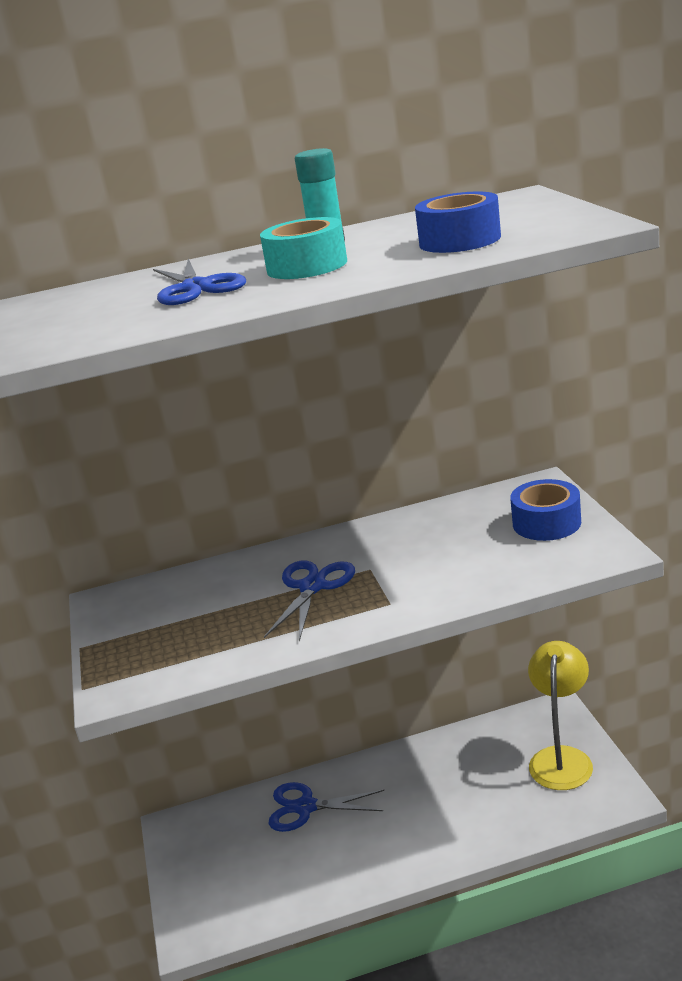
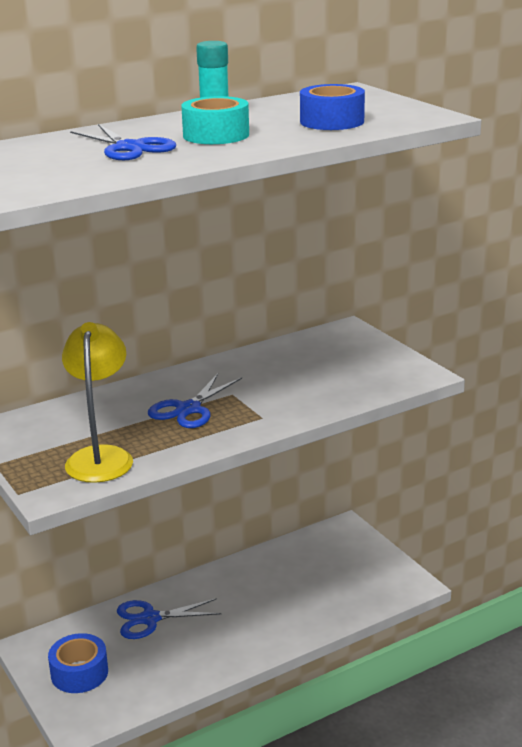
camera: 20 degrees left, 0 degrees up
blue scissors [264,561,355,641] -> blue scissors turned 150 degrees counterclockwise [148,374,242,428]
blue tape [510,479,581,541] -> blue tape moved to [48,633,108,693]
yellow lamp [528,641,593,790] -> yellow lamp moved to [62,322,133,483]

